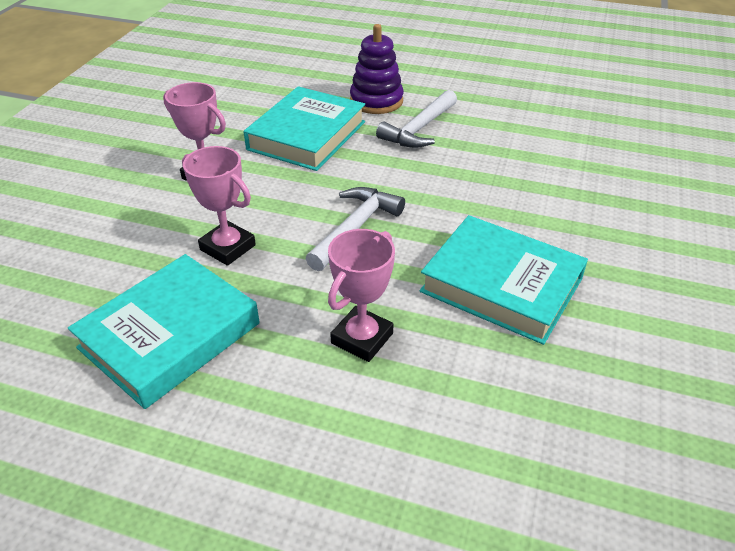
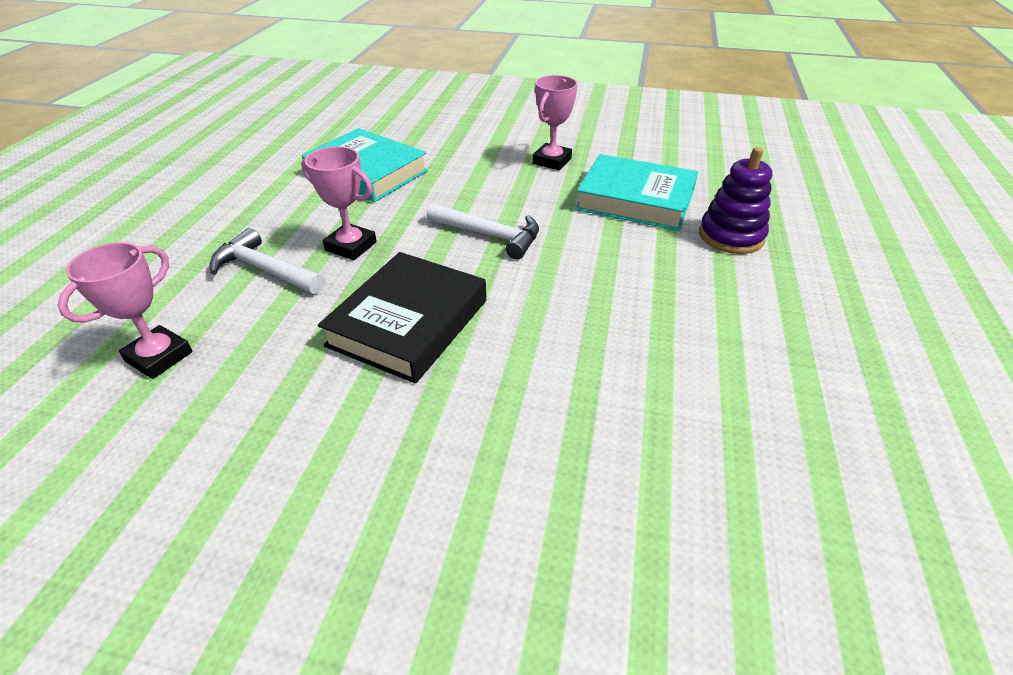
camera: 85 degrees right, 0 degrees up
pink trophy [182,146,256,266] -> pink trophy moved to [57,242,193,379]
white hammer [376,90,457,148] -> white hammer moved to [209,228,325,294]
turquoise book [420,215,588,345] -> black book [318,252,486,384]

